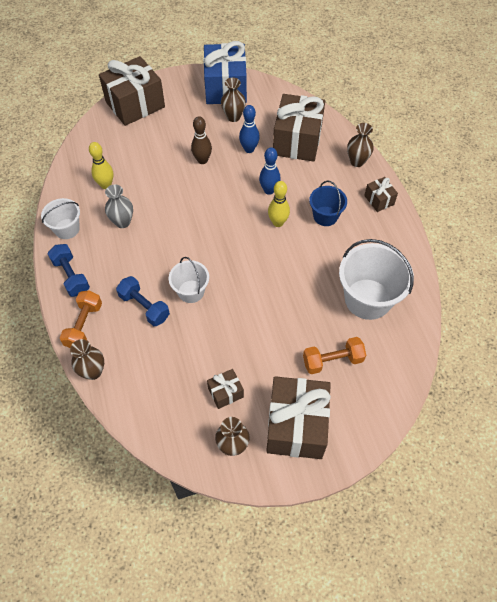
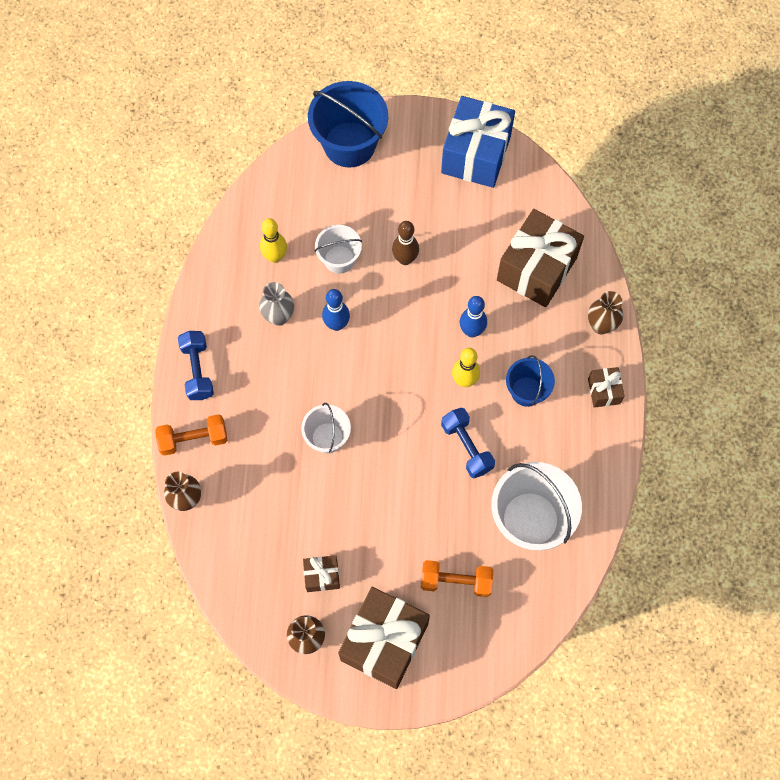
camera: 20 degrees right, 10 degrees up
white bucket [41,198,80,239] -> white bucket moved to [315,225,362,274]
orange dumbbell [60,291,102,348] -> orange dumbbell turned 45 degrees clockwise [155,414,227,456]
brown gift [99,56,165,126] -> blue bucket [308,81,388,168]
blue dumbbell [116,276,170,326] -> blue dumbbell moved to [441,408,495,478]
brown vase [221,78,246,122] -> none
blue bowling pin [239,105,260,153] -> blue bowling pin moved to [322,289,350,331]

